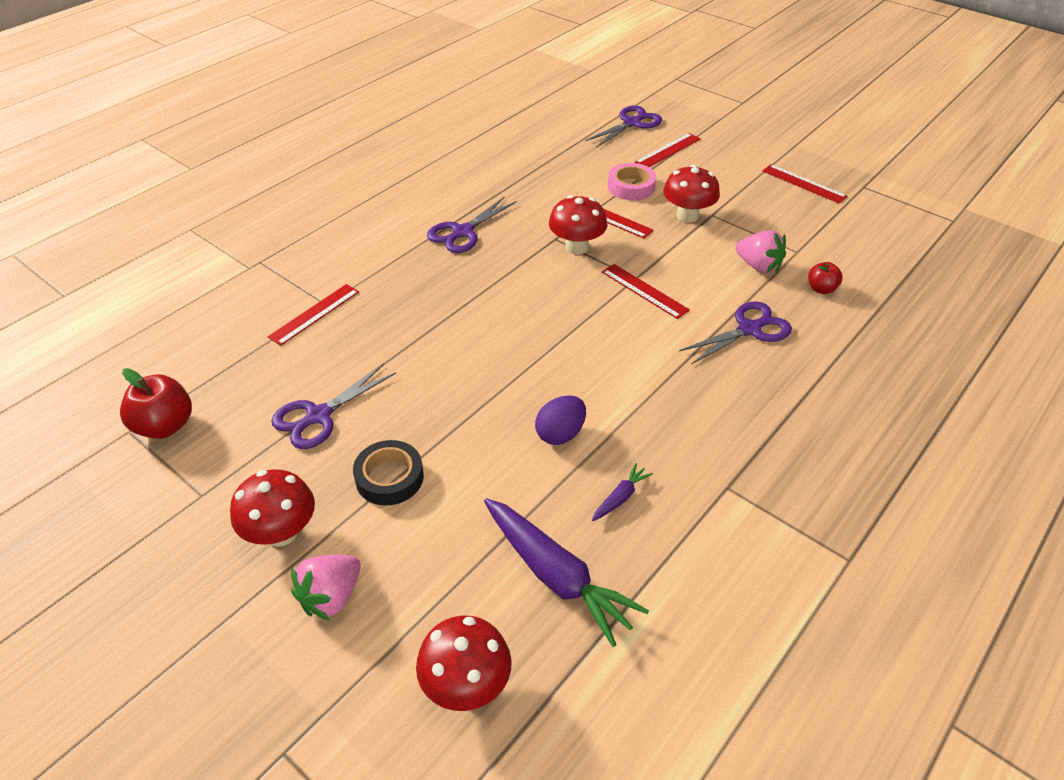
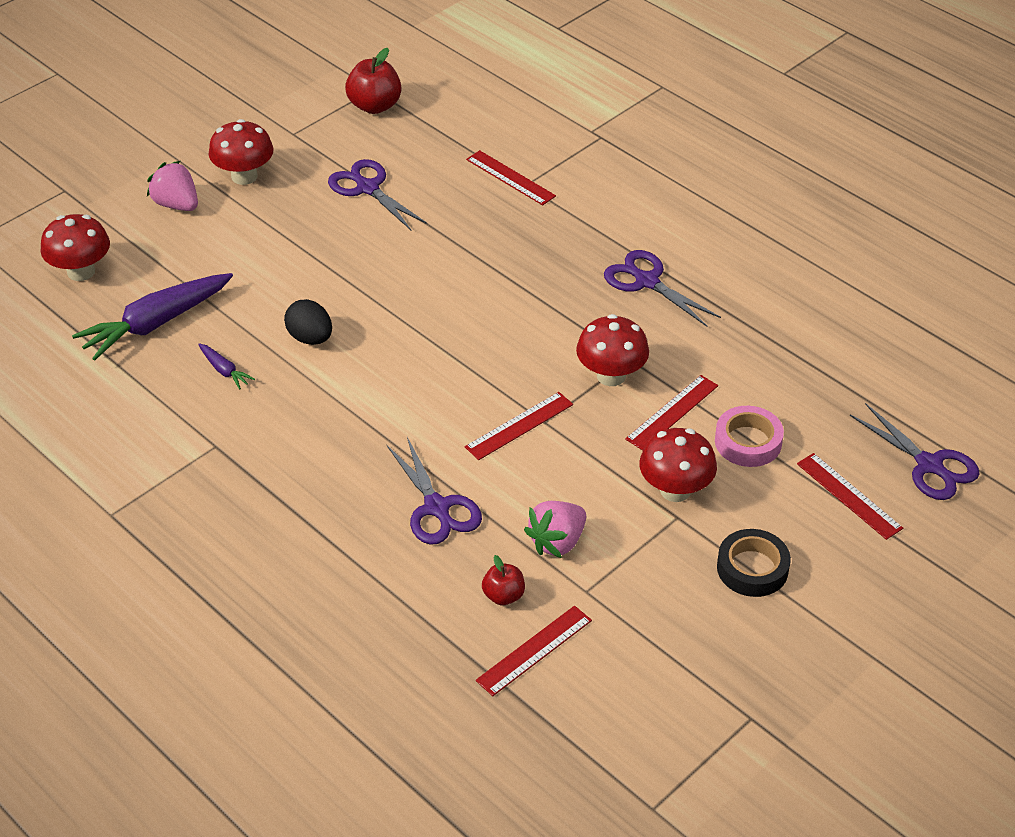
camera: 95 degrees right, 0 degrees up
black tape [353,440,424,506] -> black tape moved to [717,529,791,597]
purple egg [535,395,586,445] -> black egg [284,299,332,345]
red ruler [762,164,847,204] -> red ruler moved to [476,606,592,696]

